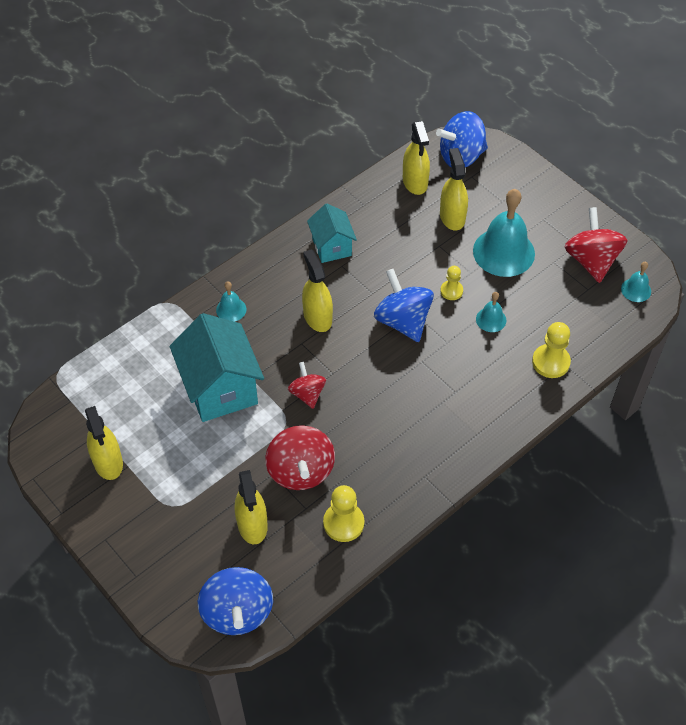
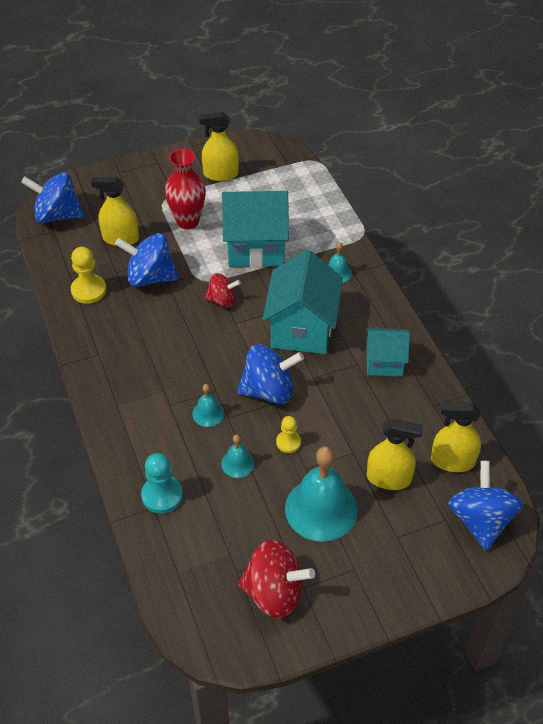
camera: 110 degrees right, 5 degrees down
red spinning top [265,425,335,490] -> blue spinning top [115,233,179,287]
yellow spray bottle [302,249,333,332] -> turquoise house [262,250,343,354]
yellow pawn [532,322,571,378] -> turquoise pawn [141,453,183,514]
turquoise bell [621,262,651,302] -> turquoise bell moved to [192,384,224,427]
none -> red vase [165,149,206,229]

